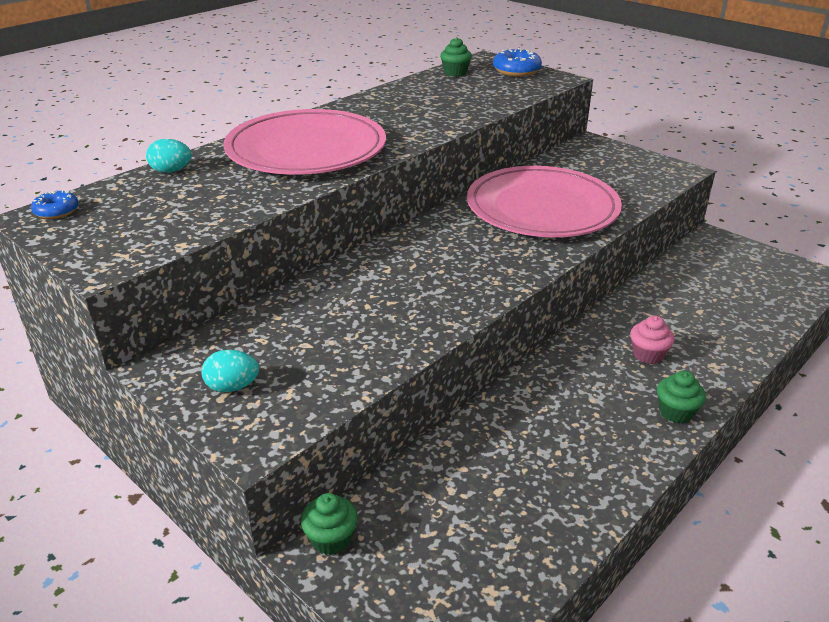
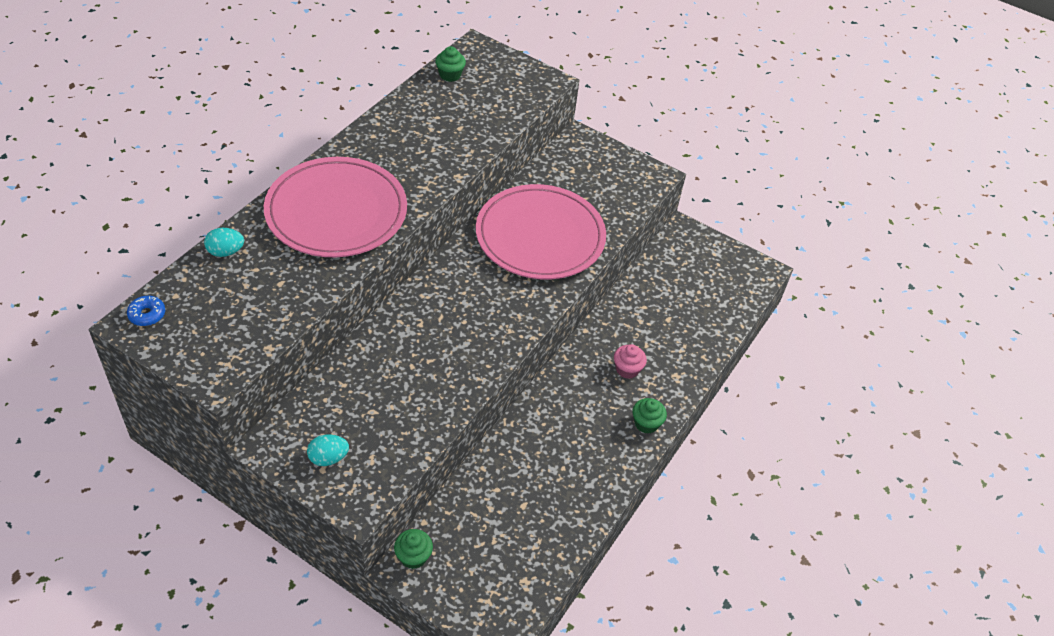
camera: 15 degrees left, 15 degrees up
blue donut [493,48,542,77] -> none

